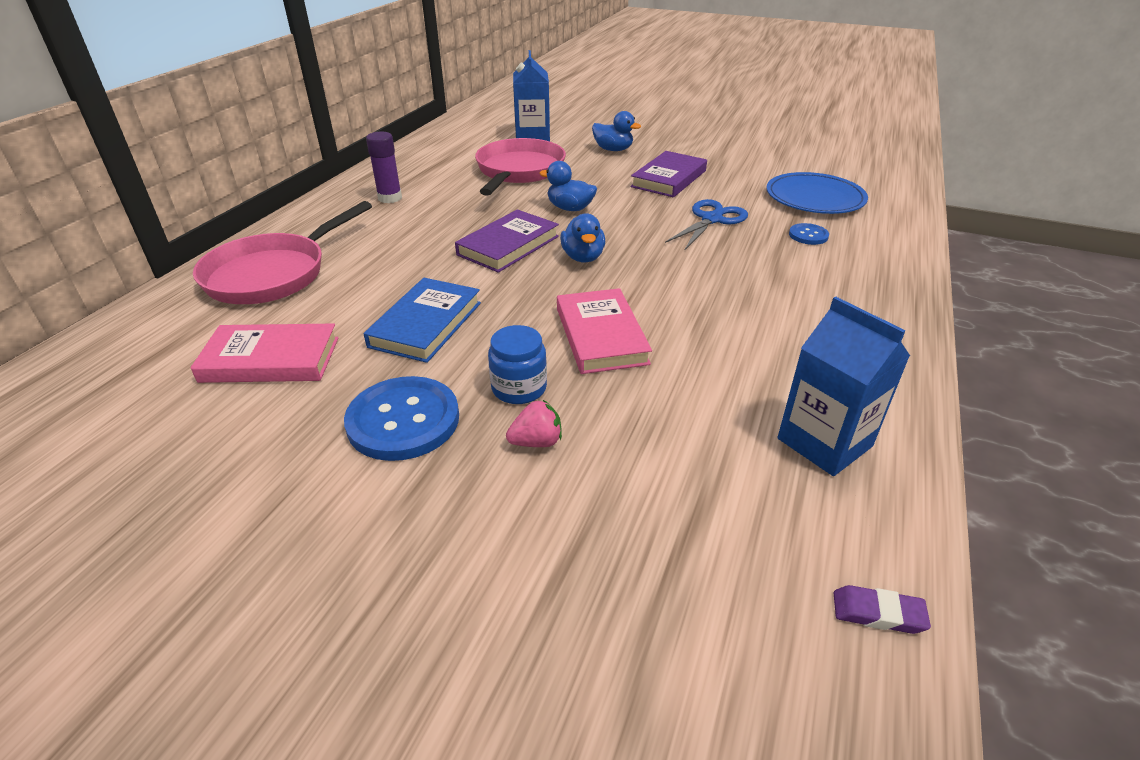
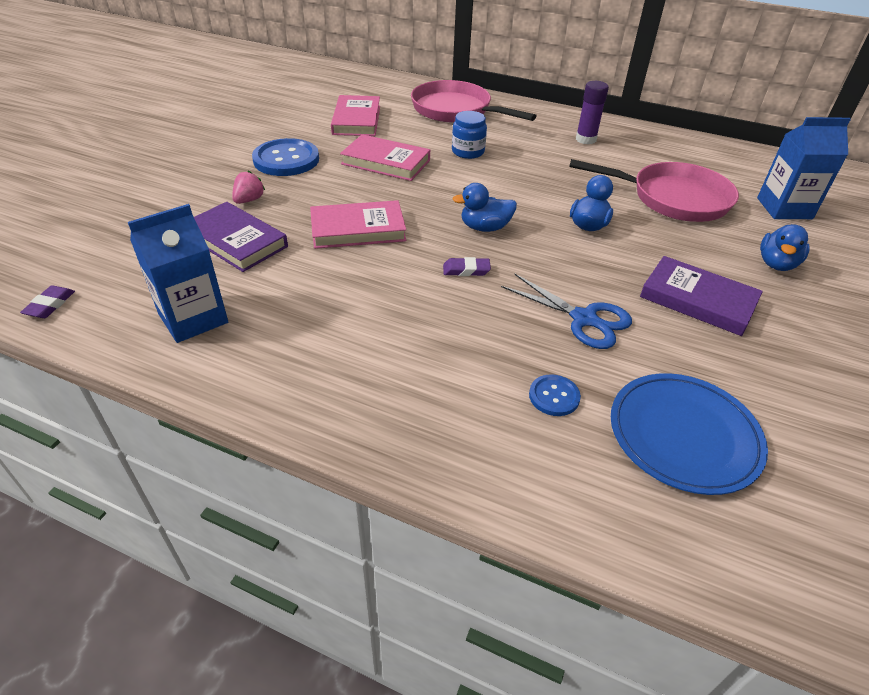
camera: 90 degrees right, 5 degrees up
blue book [364,278,481,363] -> pink book [340,134,430,181]
purple book [455,209,559,273] -> purple book moved to [194,202,288,272]
blue jar [488,325,547,404] -> blue jar moved to [452,111,487,159]
pink strawberry [506,400,562,447] -> pink strawberry turned 135 degrees counterclockwise [232,171,265,204]
none -> purple eraser [443,257,491,276]

